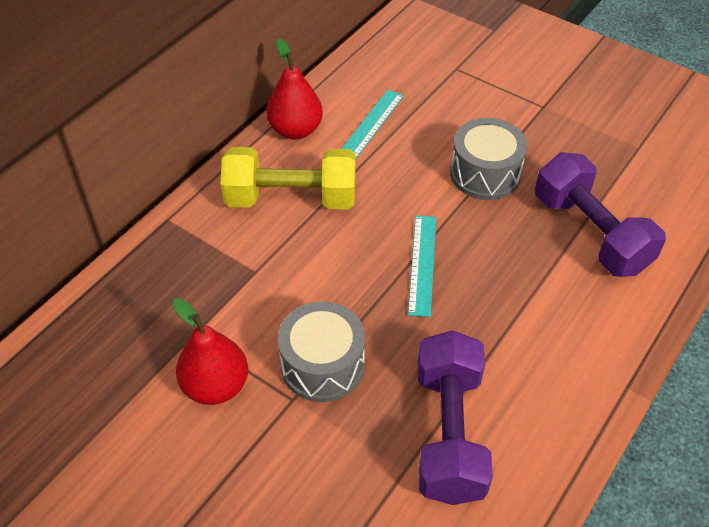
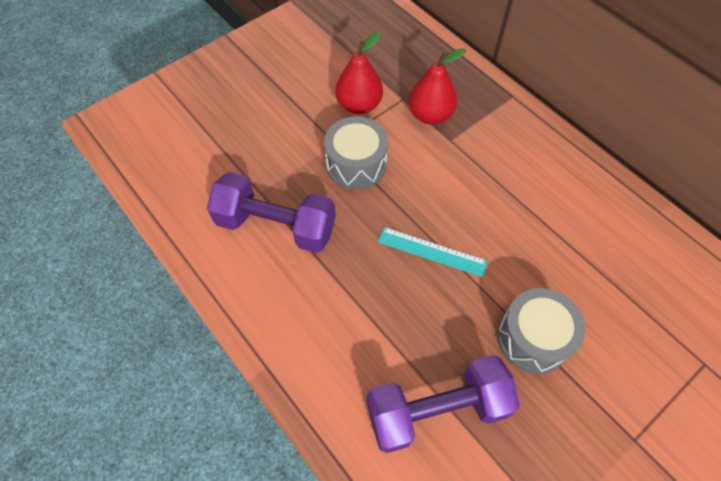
camera: 105 degrees right, 10 degrees up
yellow dumbbell [221,147,356,209] -> none
red pear [266,38,323,140] -> red pear moved to [409,48,466,125]
turquoise ruler [341,90,404,159] -> none

